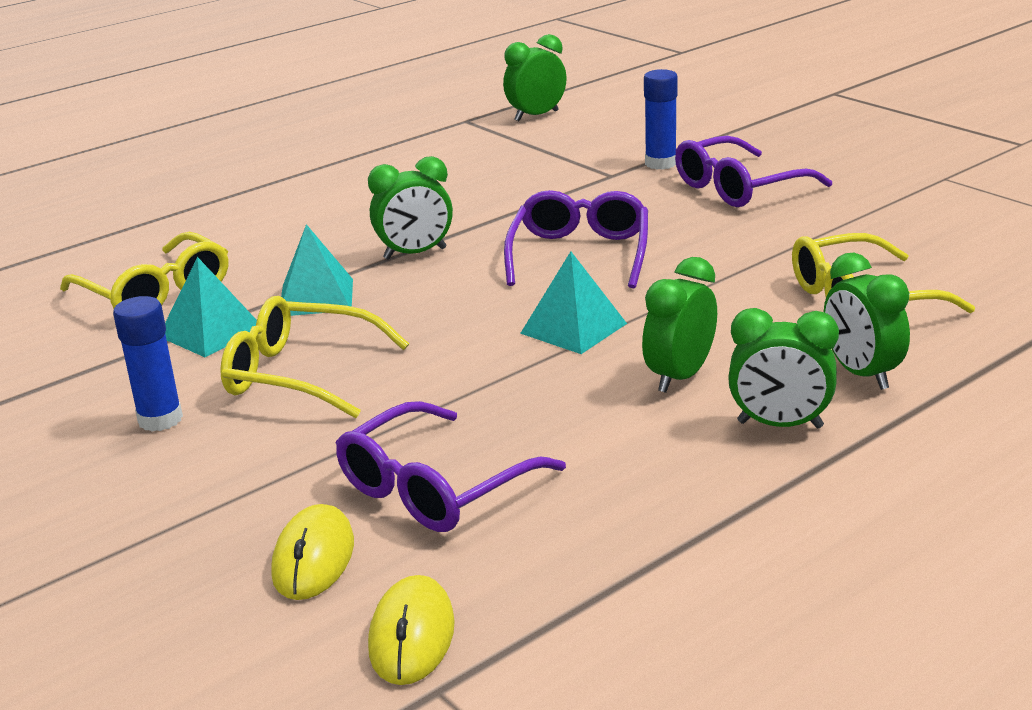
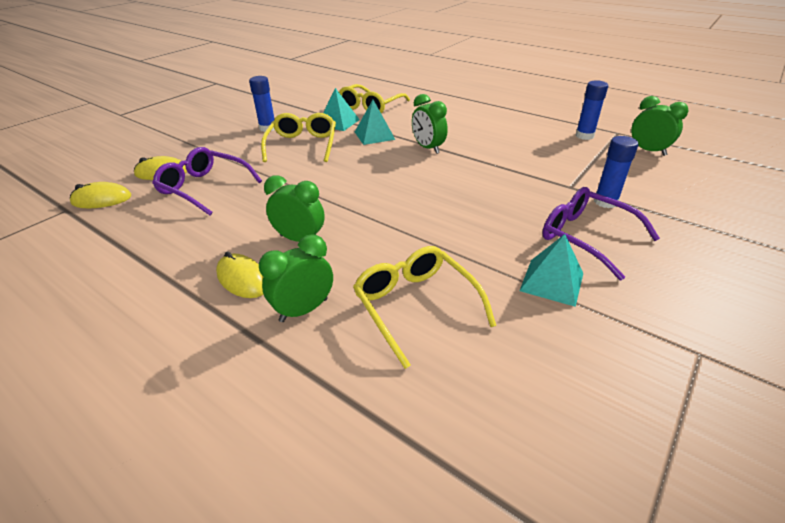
camera: 75 degrees right, 10 degrees up
purple glasses [504,190,648,288] -> none
turquoise pyramid [520,251,627,354] -> turquoise pyramid moved to [520,234,584,307]
green clock [728,308,839,428] -> yellow mouse [216,252,263,298]
none -> blue glue stick [575,80,608,140]

